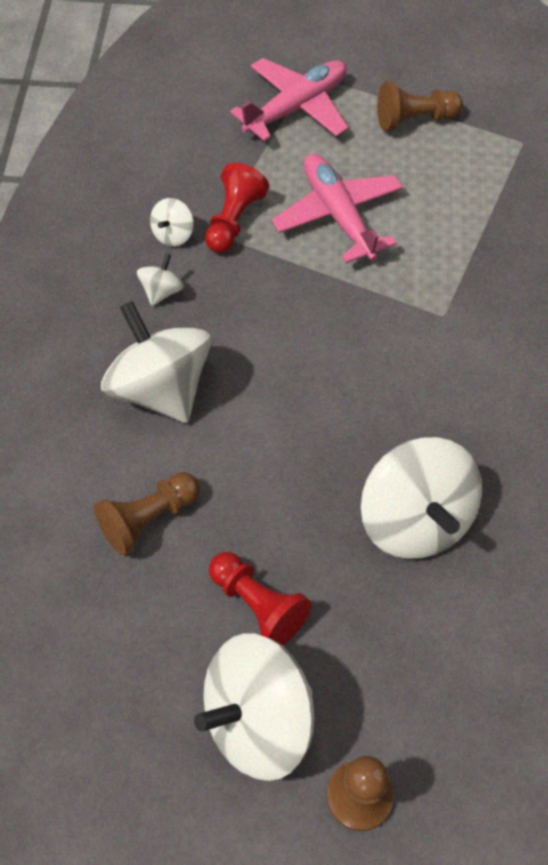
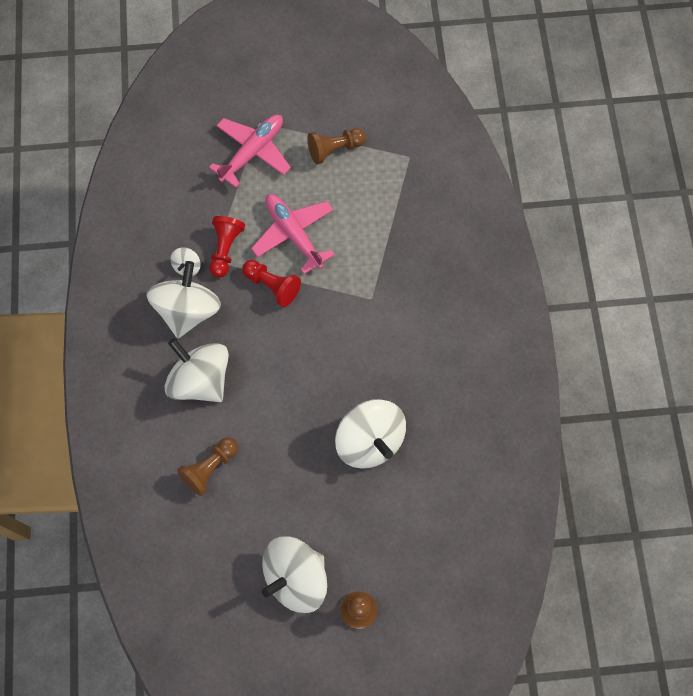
camera: 10 degrees left, 10 degrees up
white spinning top [137,253,184,306] -> white spinning top [147,261,221,338], size x2.27
red pawn [209,552,311,646] -> red pawn moved to [242,260,301,307]

